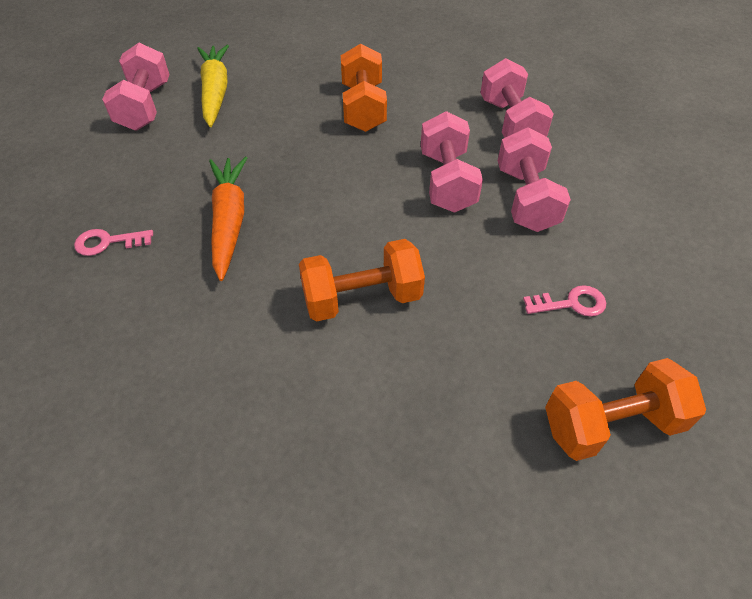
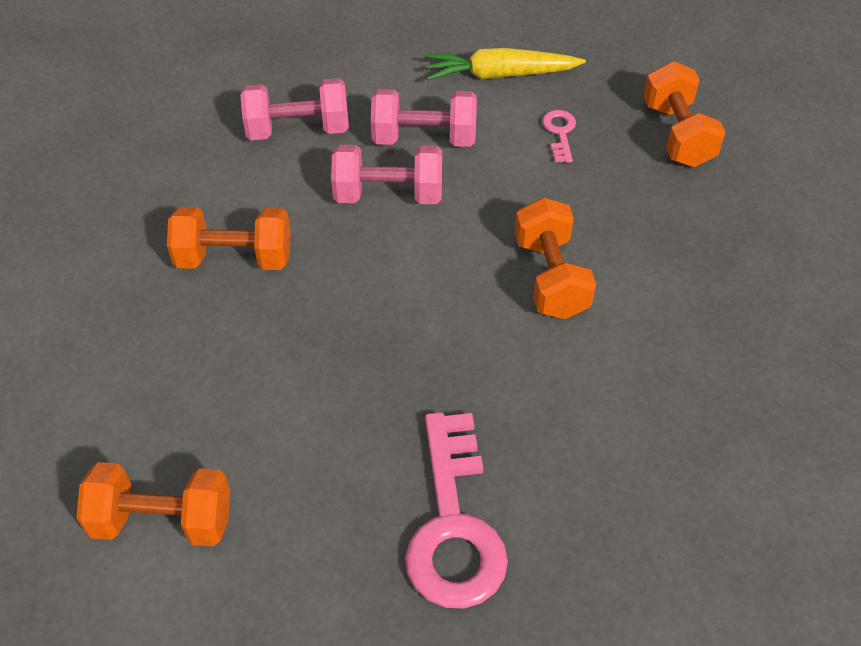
camera: 85 degrees left, 0 degrees up
pink key [74,229,153,256] -> pink key [405,412,508,609], size x2.21
pink dumbbell [102,43,170,131] -> orange dumbbell [76,462,231,546]
yellow carrot [197,45,229,127] -> yellow carrot moved to [425,48,586,81]
orange carrot [209,157,247,281] -> none

